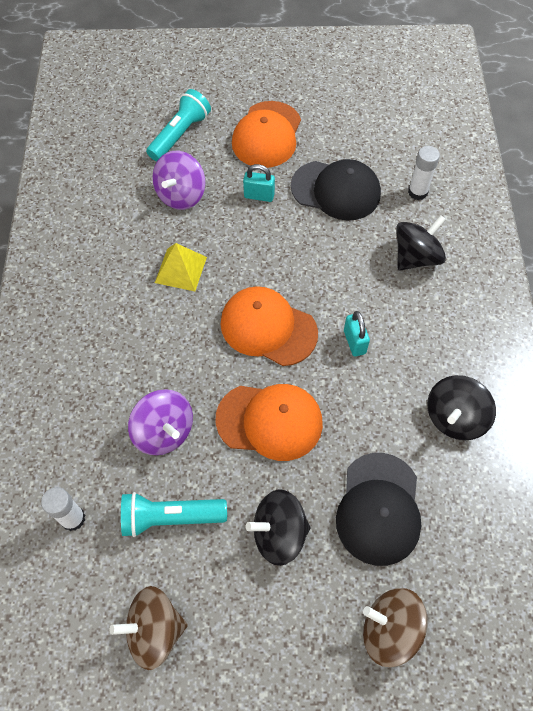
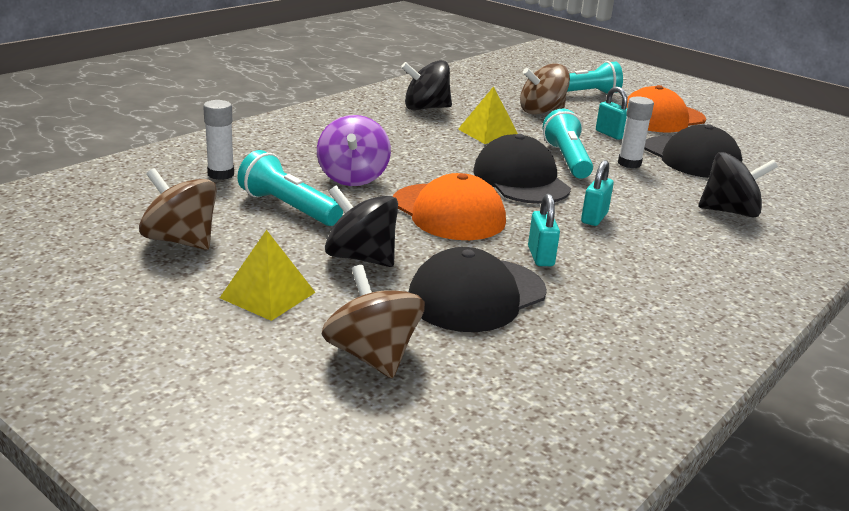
camera: 40 degrees right, 35 degrees down
purple spinning top [152,151,205,210] -> brown spinning top [520,63,570,115]
orange cap [220,286,318,366] -> black cap [473,134,571,204]
white glue stick [408,146,440,200] -> white glue stick moved to [618,97,654,168]
black spinning top [427,375,496,441] -> black spinning top moved to [401,60,452,110]
none -> yellow pyramid [220,230,316,321]
none -> turquoise padlock [528,194,560,266]
none -> turquoise flashlight [543,108,593,179]

